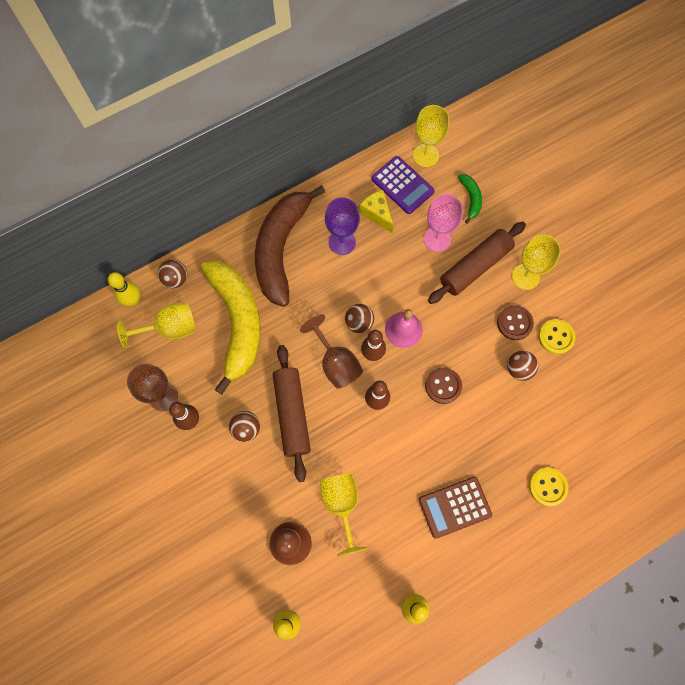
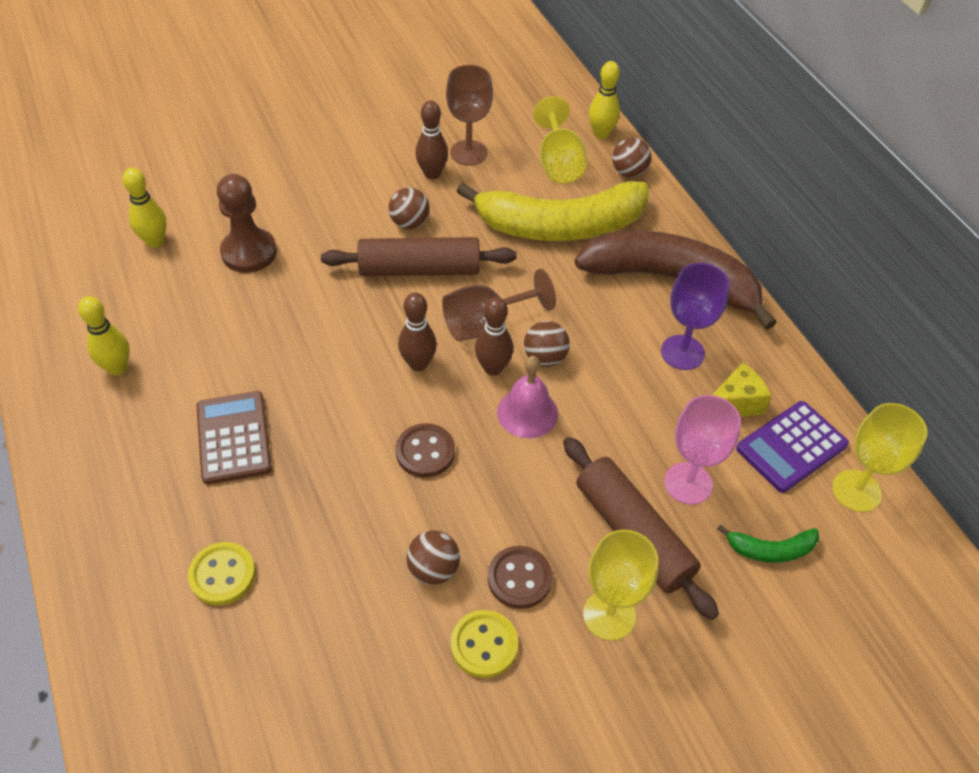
camera: 95 degrees right, 20 degrees down
yellow goblet [320,473,368,556] -> none

